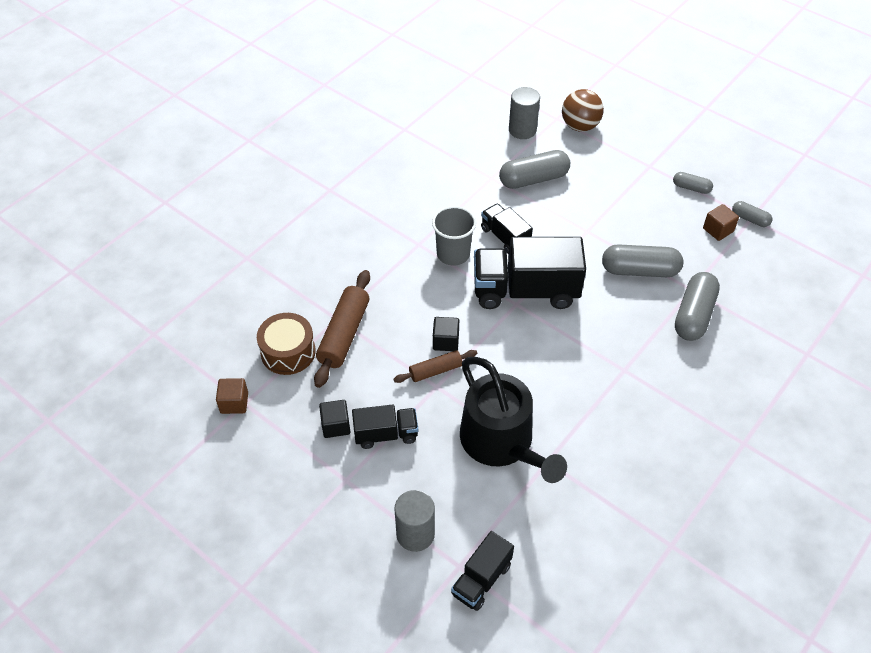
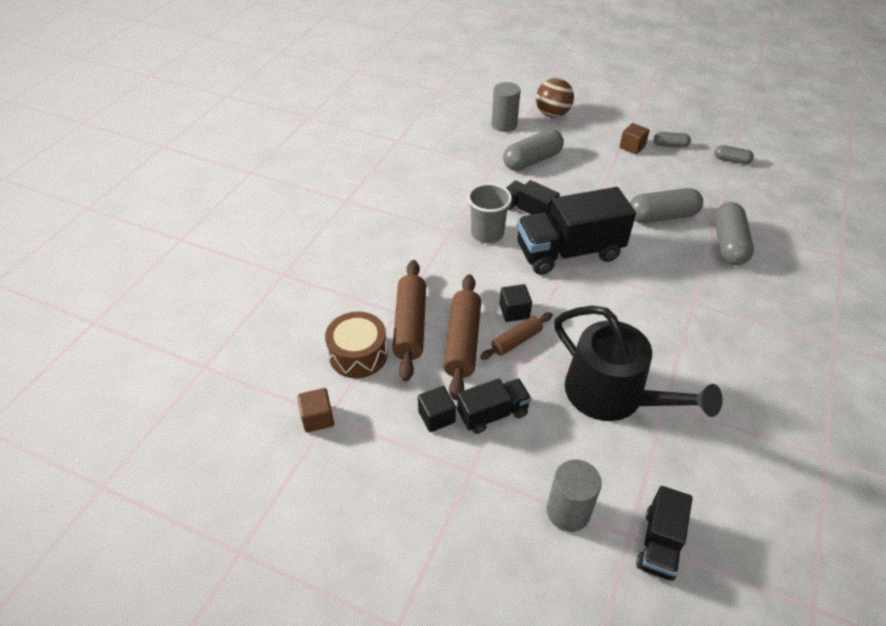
camera: 15 degrees left, 5 degrees down
brown cube [703,204,739,241] -> brown cube moved to [619,123,650,154]
none -> brown rolling pin [443,274,481,400]

